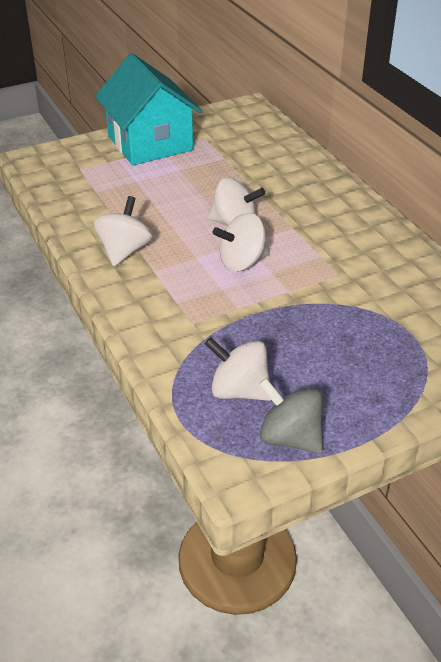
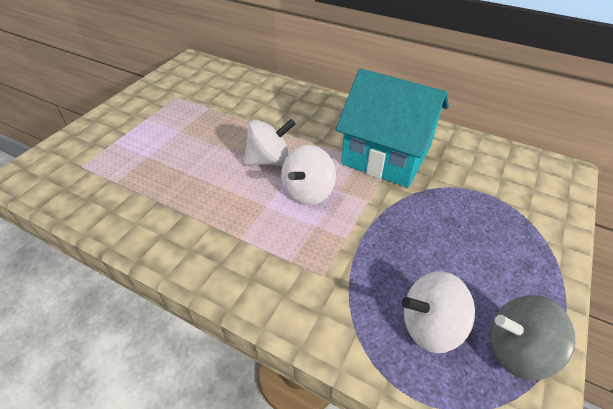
camera: 35 degrees left, 5 degrees up
white spinning top [94,196,152,266] -> none
turquoise house [95,53,202,165] -> turquoise house moved to [336,69,449,188]

